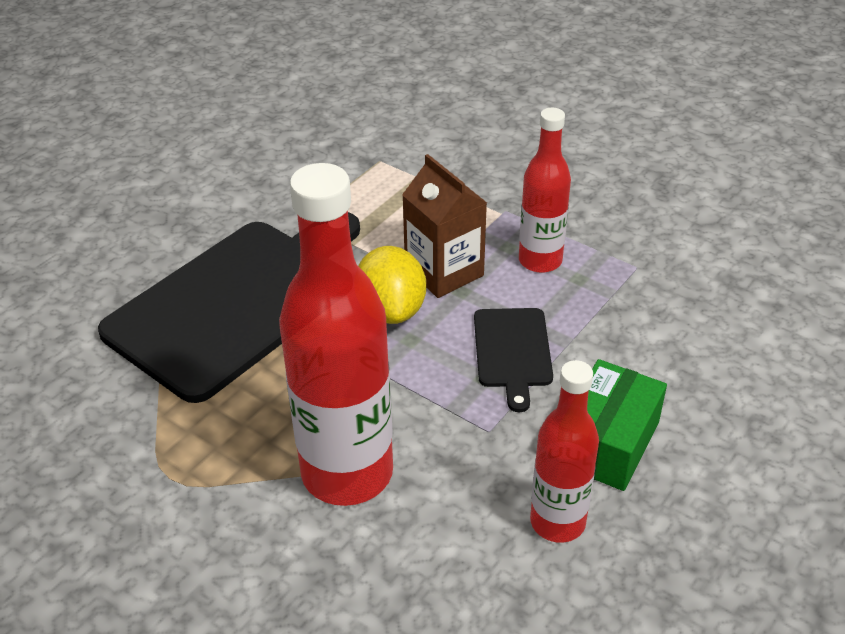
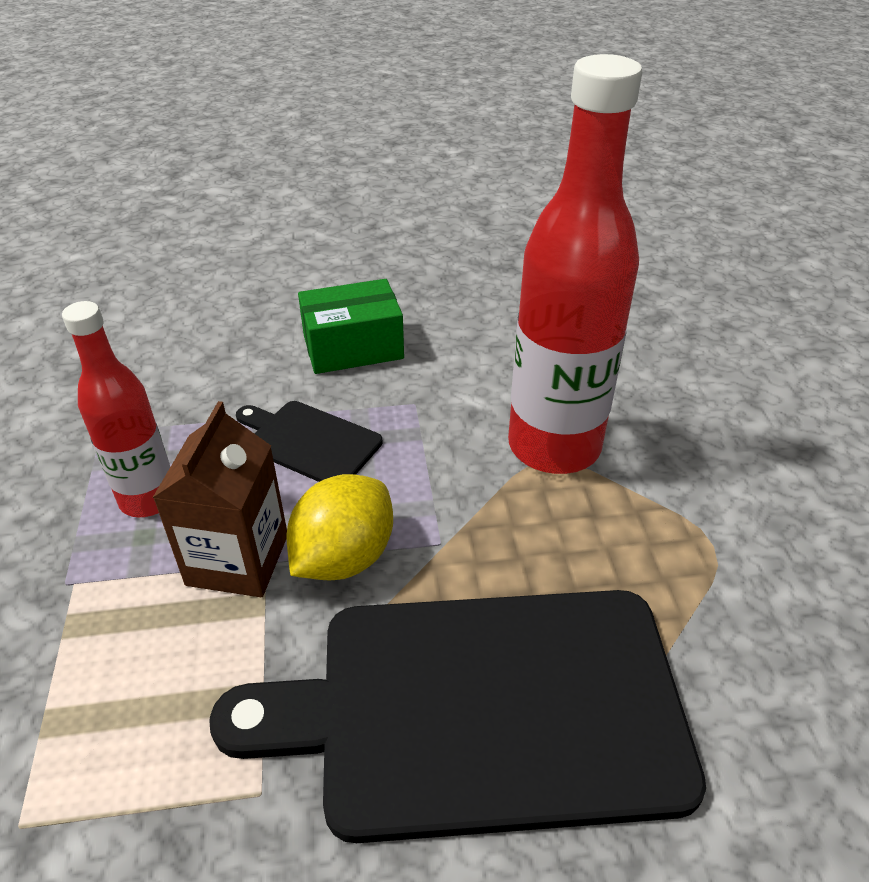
camera: 135 degrees left, 0 degrees up
black cutting board [474,308,553,412] -> black cutting board turned 105 degrees counterclockwise [236,401,383,482]
red bottle [530,360,599,543] -> none

